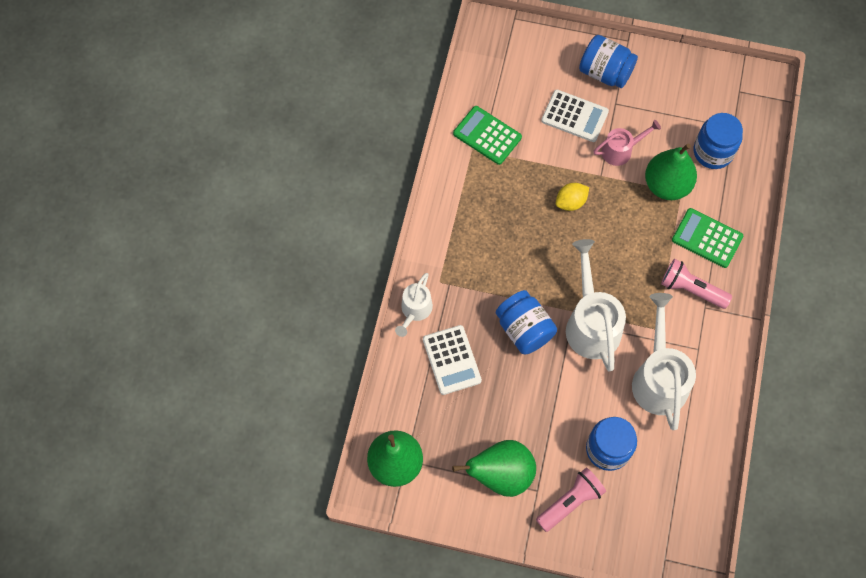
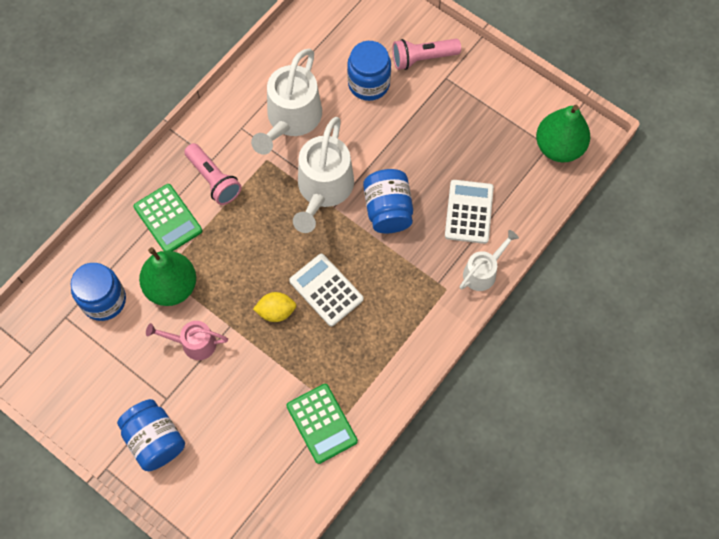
camera: 155 degrees left, 0 degrees up
green pear [452,440,536,497] -> none
white calculator [541,90,609,142] -> white calculator moved to [289,254,364,326]

